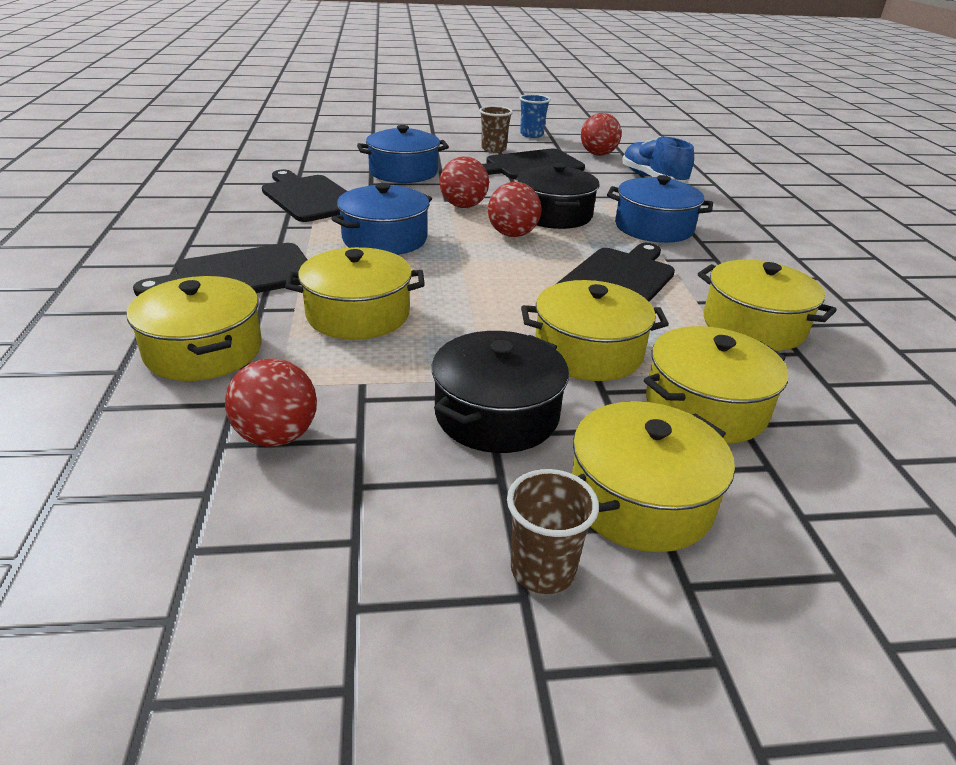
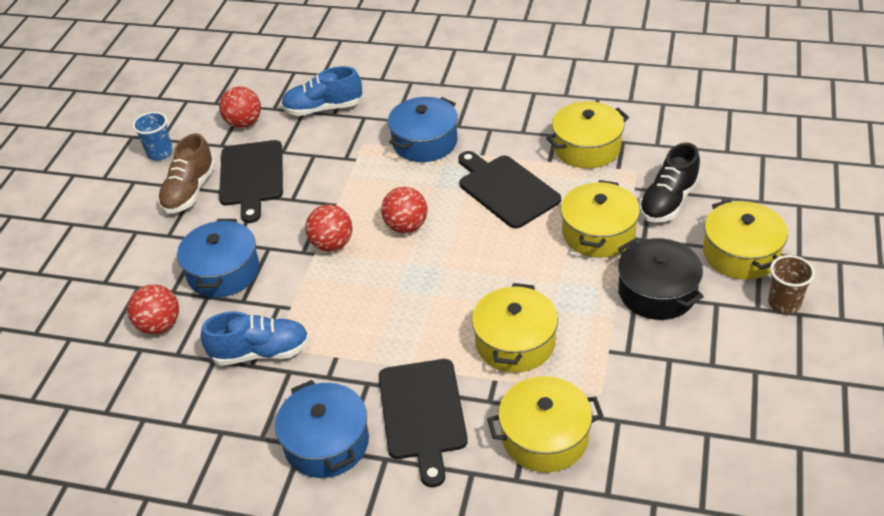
camera: 65 degrees left, 10 degrees up
red ball [225,358,317,447] -> red ball moved to [127,284,179,335]
black cutting board [262,169,347,222] -> blue shoe [200,311,309,366]
blue pot [331,183,432,255] -> blue pot moved to [275,380,369,478]
brown cup [479,106,513,153] -> brown shoe [158,134,215,214]
black pot [516,163,600,229] -> none
yellow pot [644,326,788,444] -> black shoe [639,143,700,223]

